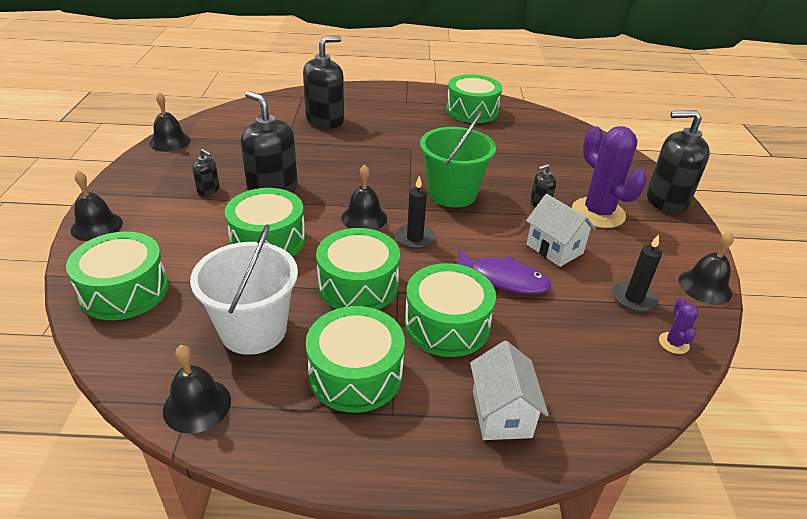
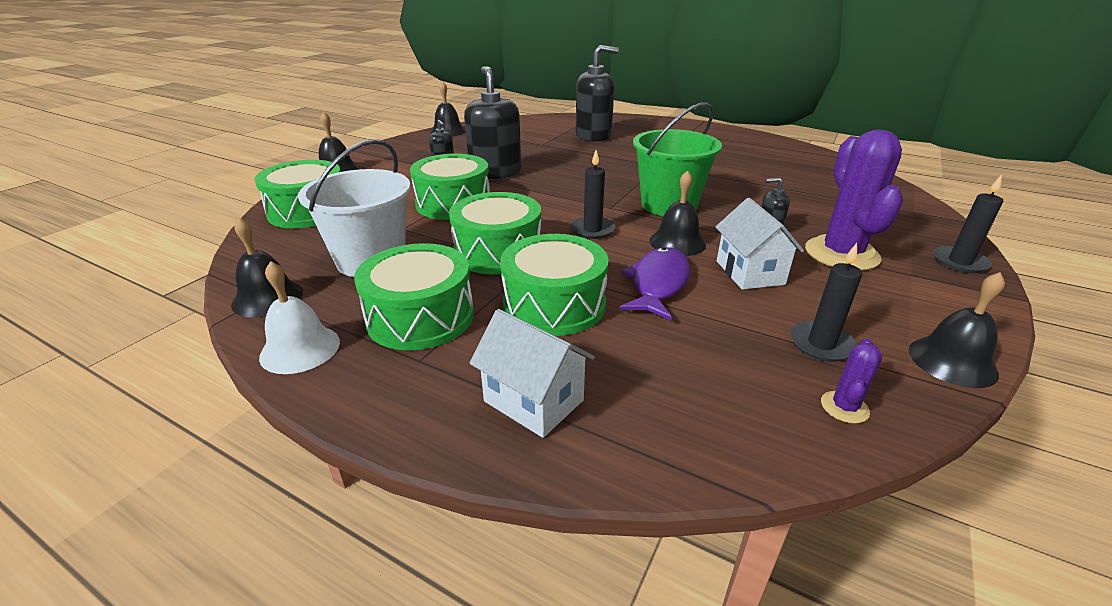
camera: 30 degrees right, 5 degrees down
black bell [341,164,387,230] -> black bell moved to [649,170,706,256]
green drum [446,74,502,123] -> none
purple fish [456,249,551,295] -> purple fish turned 120 degrees counterclockwise [619,247,690,321]
white house [470,341,549,440] -> white house turned 75 degrees counterclockwise [469,309,595,438]
black soap dispenser [647,110,710,214] -> black candle [933,175,1003,273]
none -> white bell [259,261,340,374]

